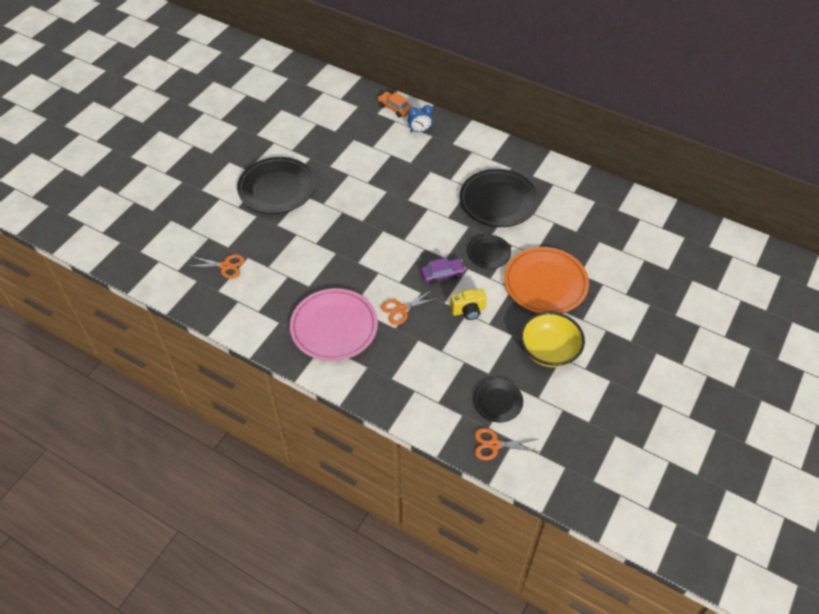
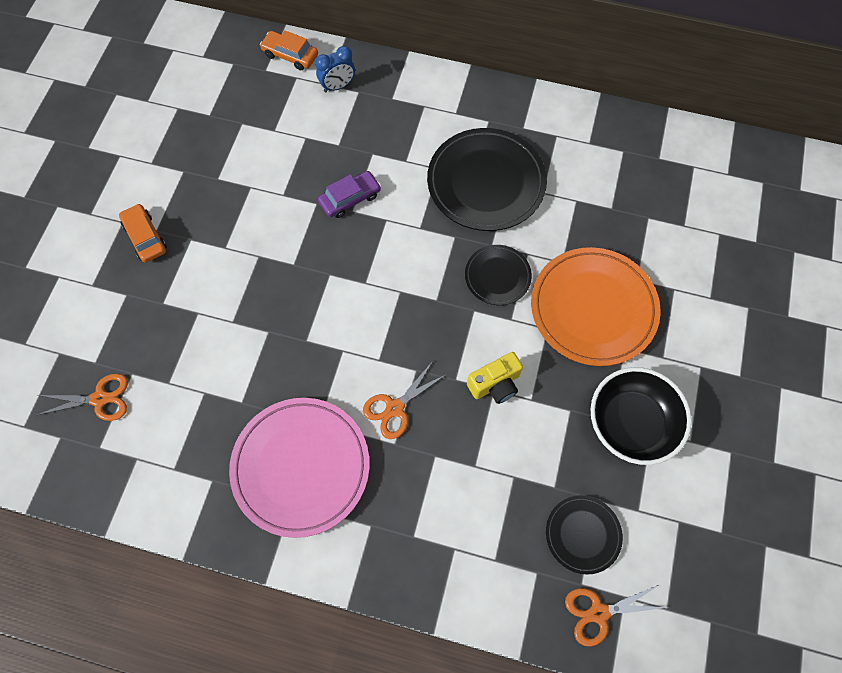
camera: 15 degrees left, 15 degrees up
black plate [237,157,315,214] -> orange car [119,204,167,263]
purple car [421,257,466,285] -> purple car moved to [318,171,381,218]
yellow bowl [520,312,585,367] -> black bowl [590,367,692,465]

